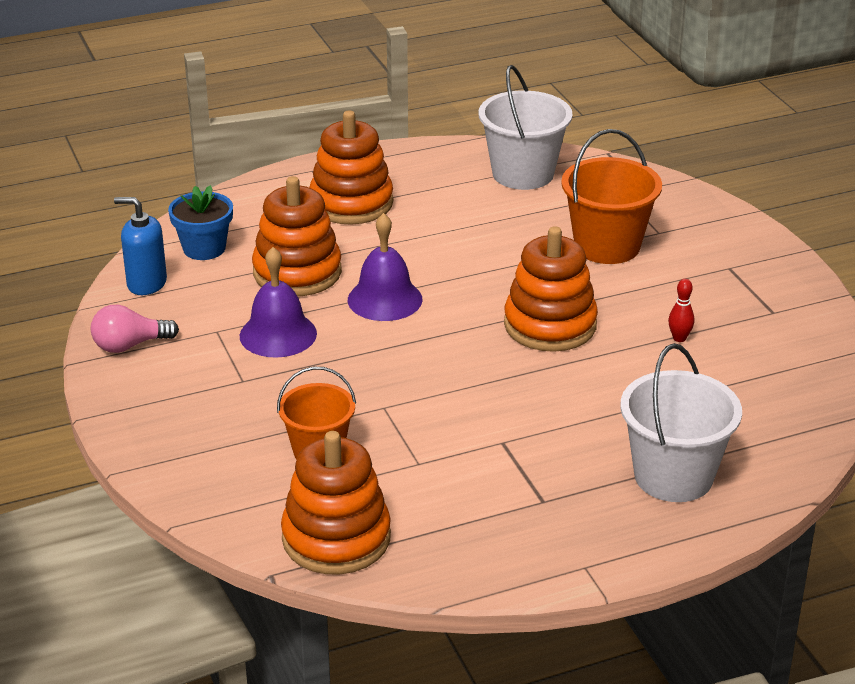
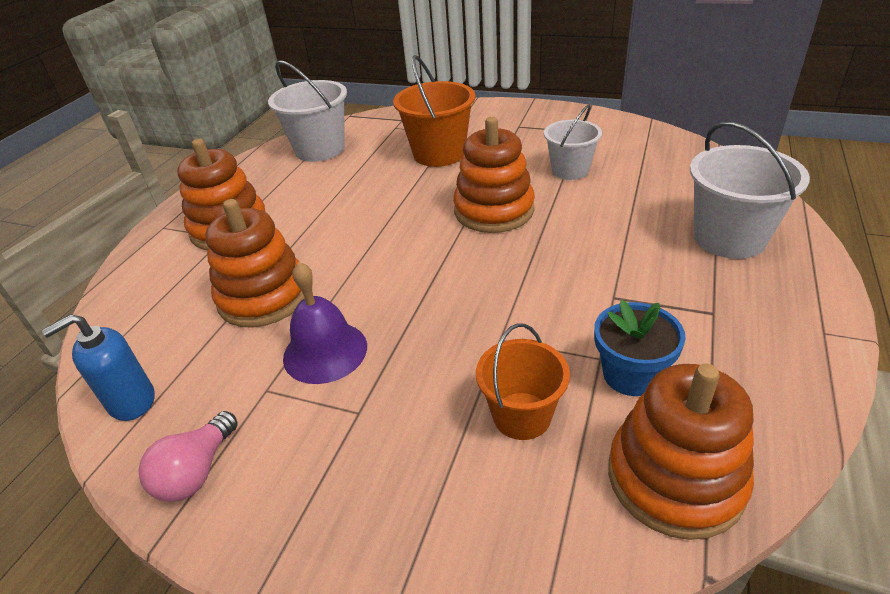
camera: 45 degrees left, 5 degrees up
blue flower pot [168,185,233,260] -> blue flower pot moved to [594,300,686,396]
purple bell [348,213,422,321] -> none
red bowling pin [668,279,694,342] -> white bucket [544,105,602,180]

